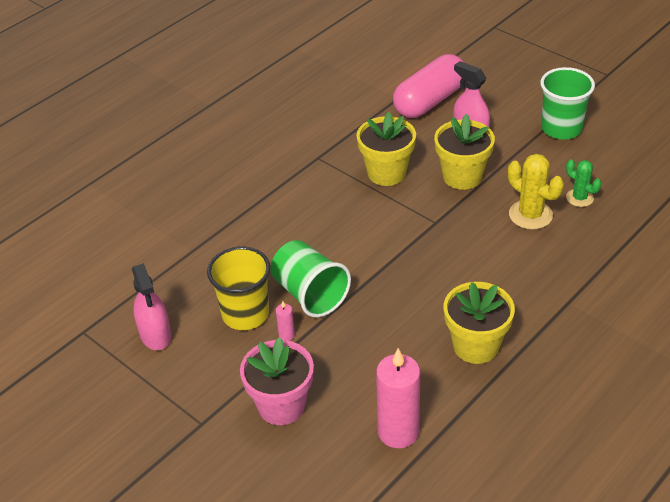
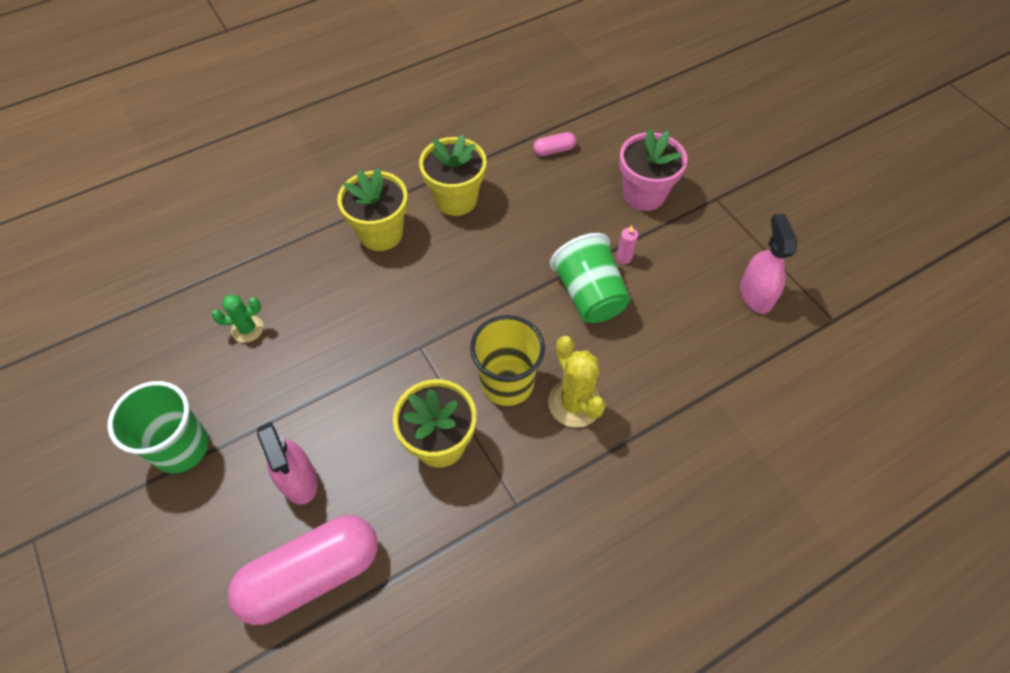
camera: 165 degrees left, 15 degrees up
yellow cup [207,246,271,330] -> yellow cup moved to [470,315,545,406]
pink candle [376,348,420,448] -> pink capsule [533,132,576,156]
yellow flower pot [434,114,495,190] -> yellow flower pot moved to [337,168,408,251]
yellow cactus [508,154,564,230] -> yellow cactus moved to [548,336,606,428]
green cactus [566,159,601,207] -> green cactus turned 75 degrees counterclockwise [212,294,264,343]

